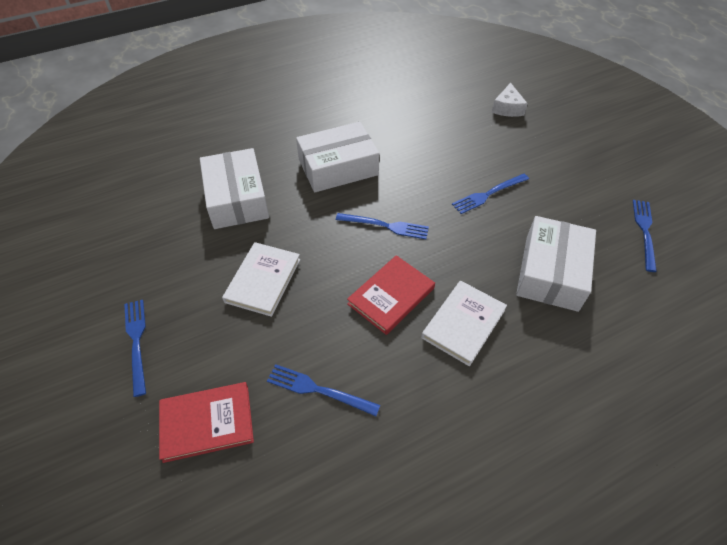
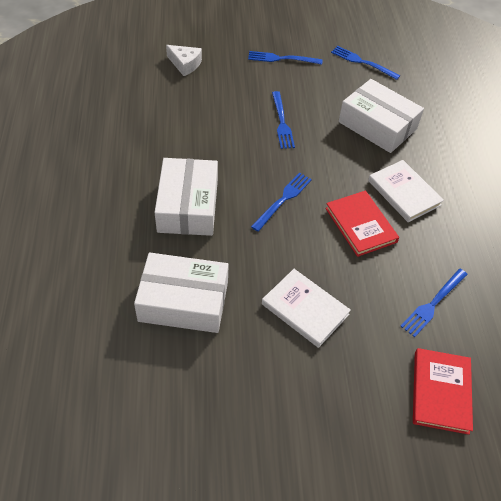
camera: 70 degrees left, 0 degrees up
blue fork [124,300,146,397] -> blue fork moved to [248,51,322,65]

